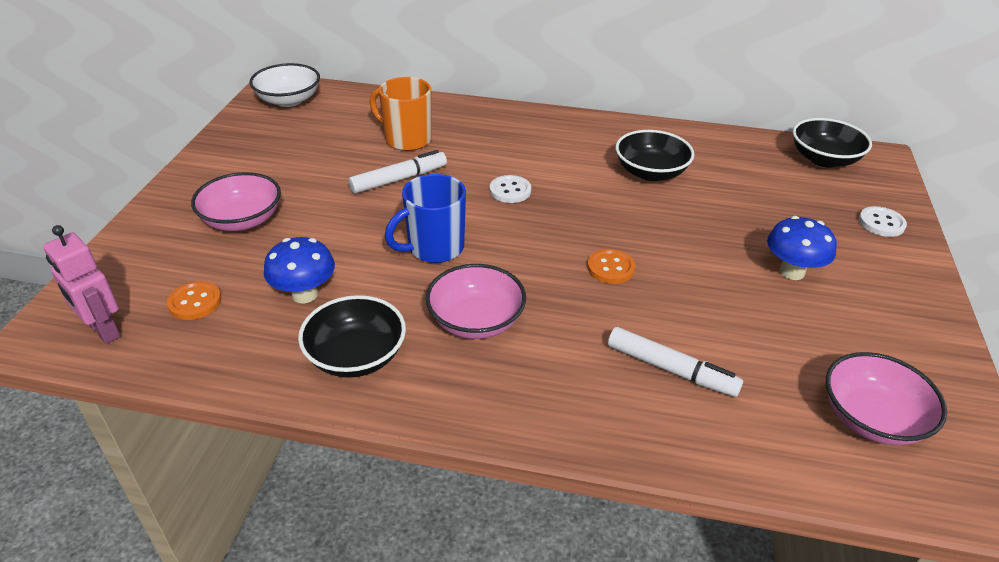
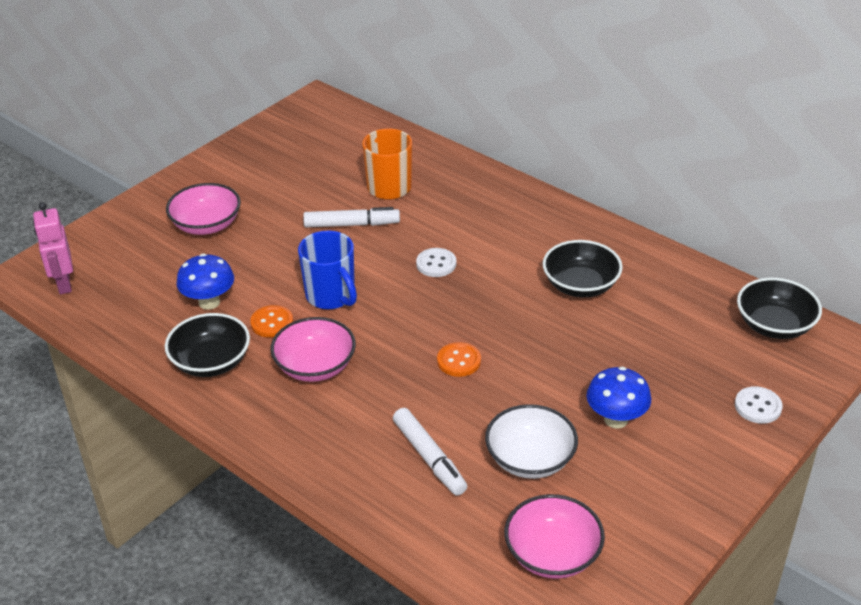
camera: 30 degrees right, 0 degrees up
orange button [167,281,221,320] -> orange button moved to [250,305,293,338]
white bowl [250,63,320,107] -> white bowl moved to [485,404,578,479]
blue mug [385,174,466,263] -> blue mug turned 120 degrees counterclockwise [298,231,357,309]

